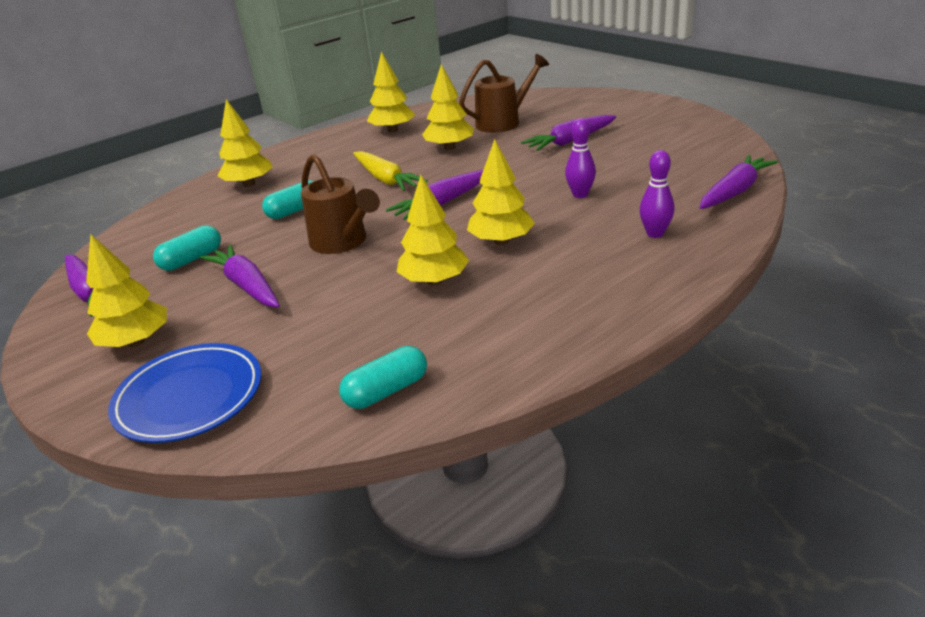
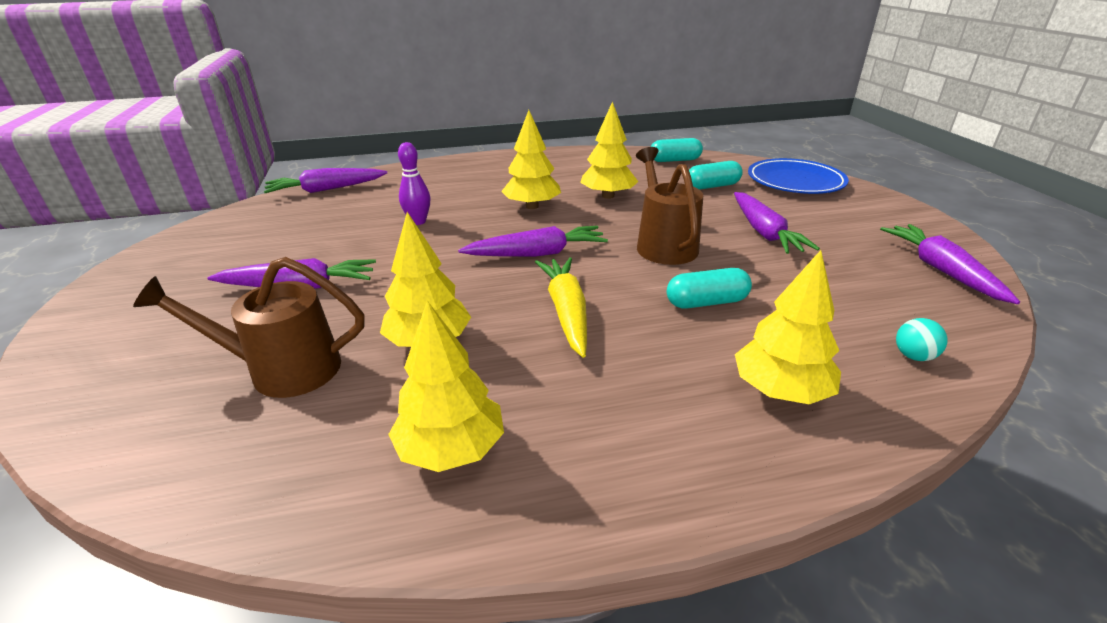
camera: 155 degrees left, 0 degrees up
yellow tree [86,235,167,347] -> none
turquoise capsule [153,225,221,271] -> turquoise capsule moved to [689,161,743,190]
purple bowling pin [639,150,674,238] -> none
none -> turquoise ball [896,318,948,361]

